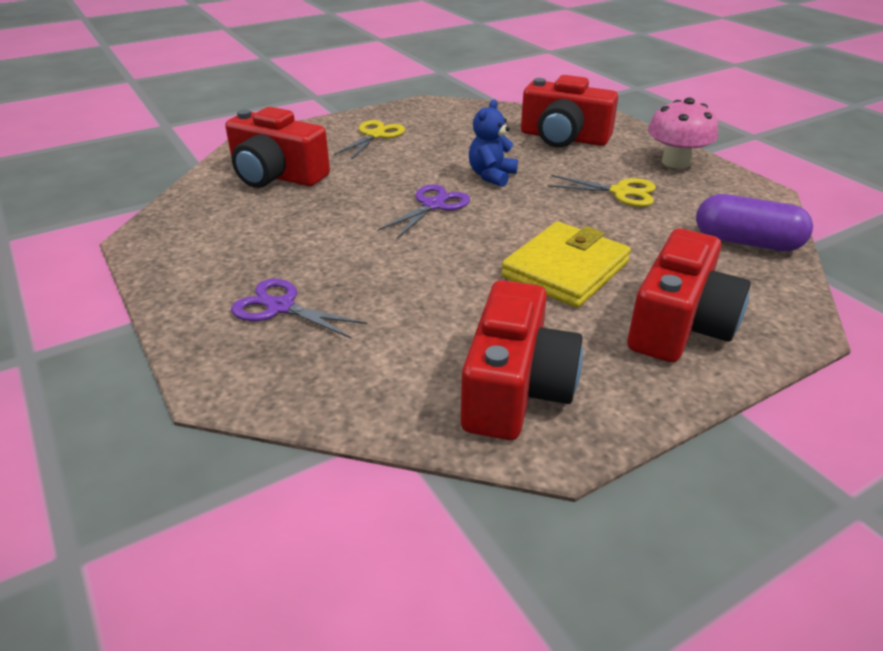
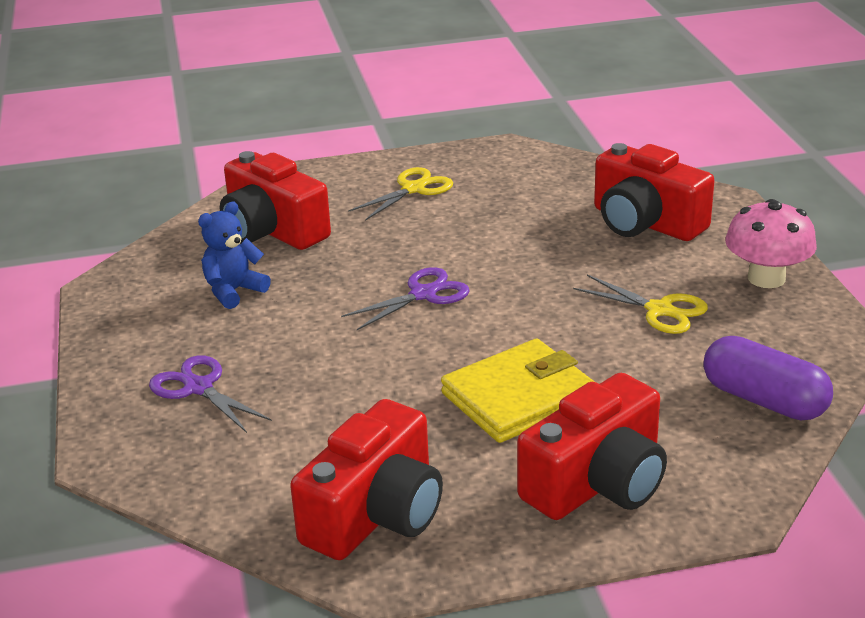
camera: 20 degrees right, 5 degrees down
blue teddy bear [469,100,518,187] -> blue teddy bear moved to [198,201,271,309]

